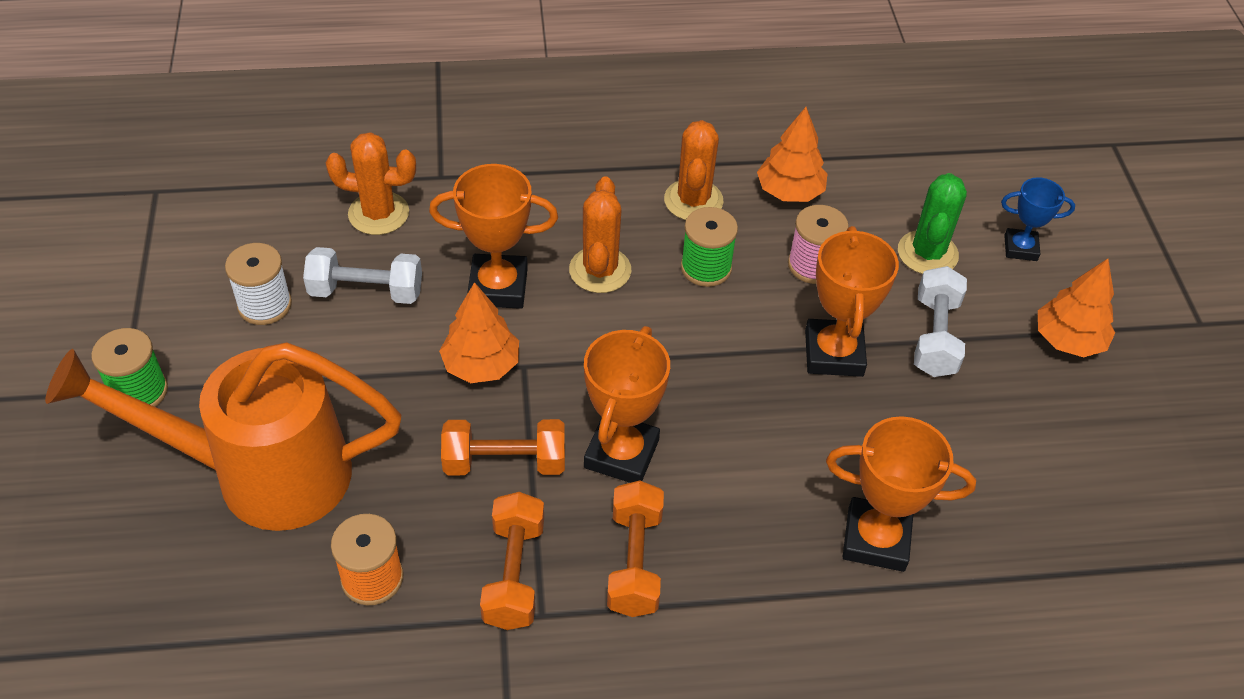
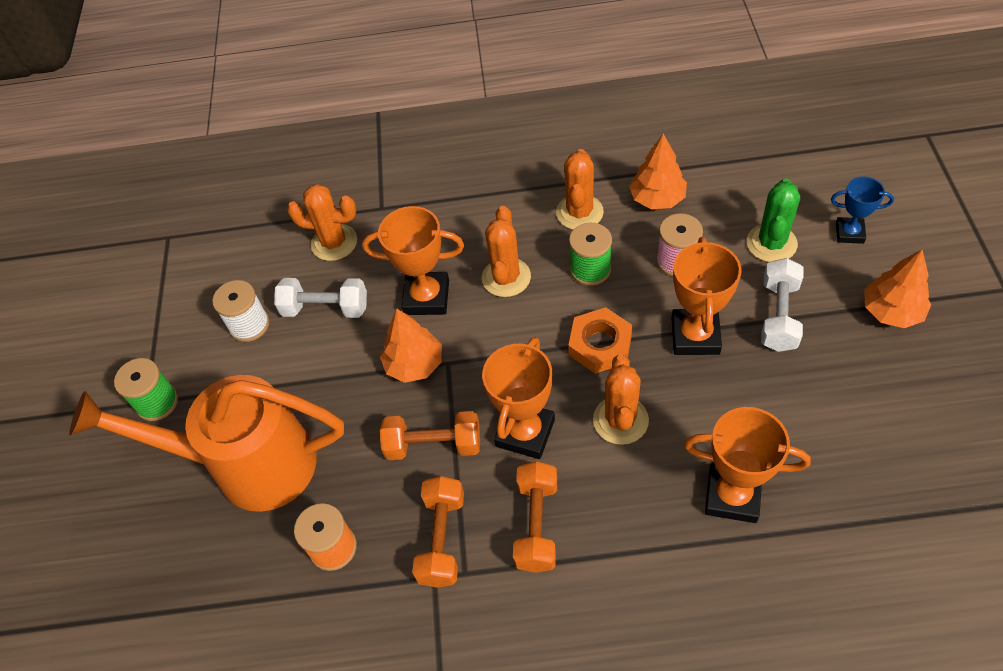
camera: 10 degrees right, 5 degrees up
none -> orange nut [568,307,632,374]
none -> orange cactus [593,354,649,445]

